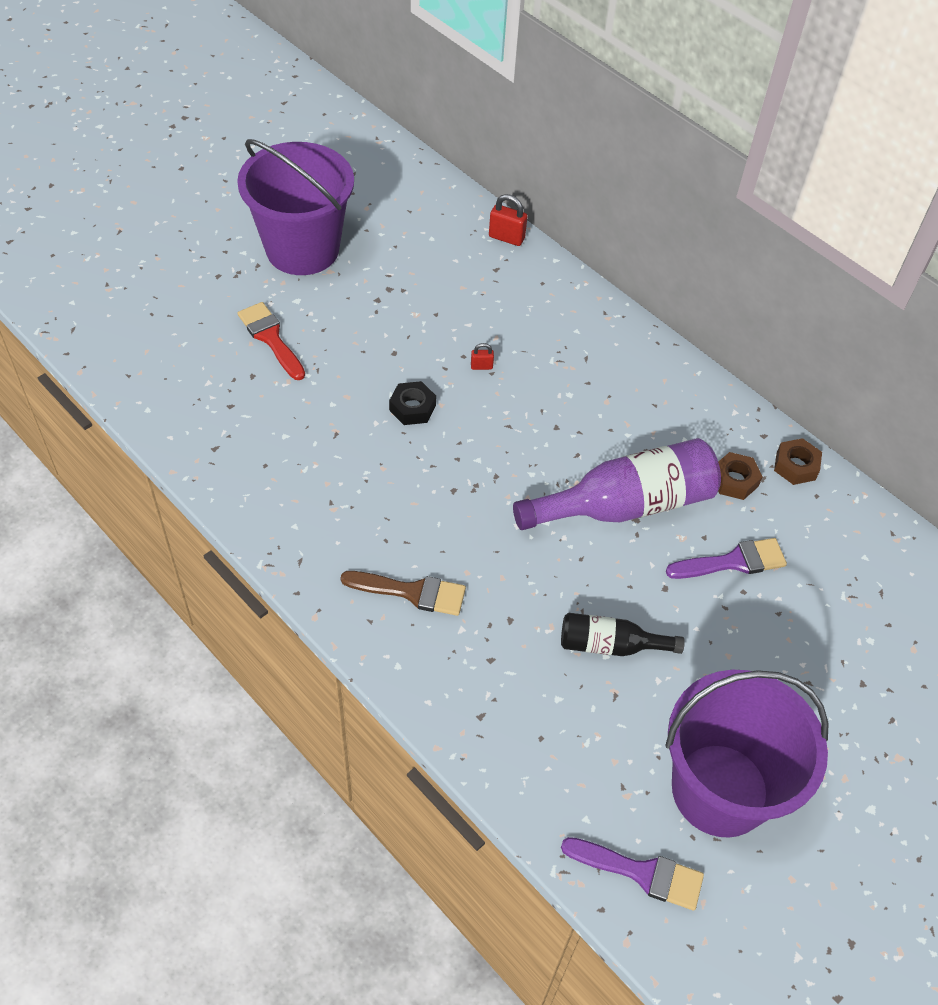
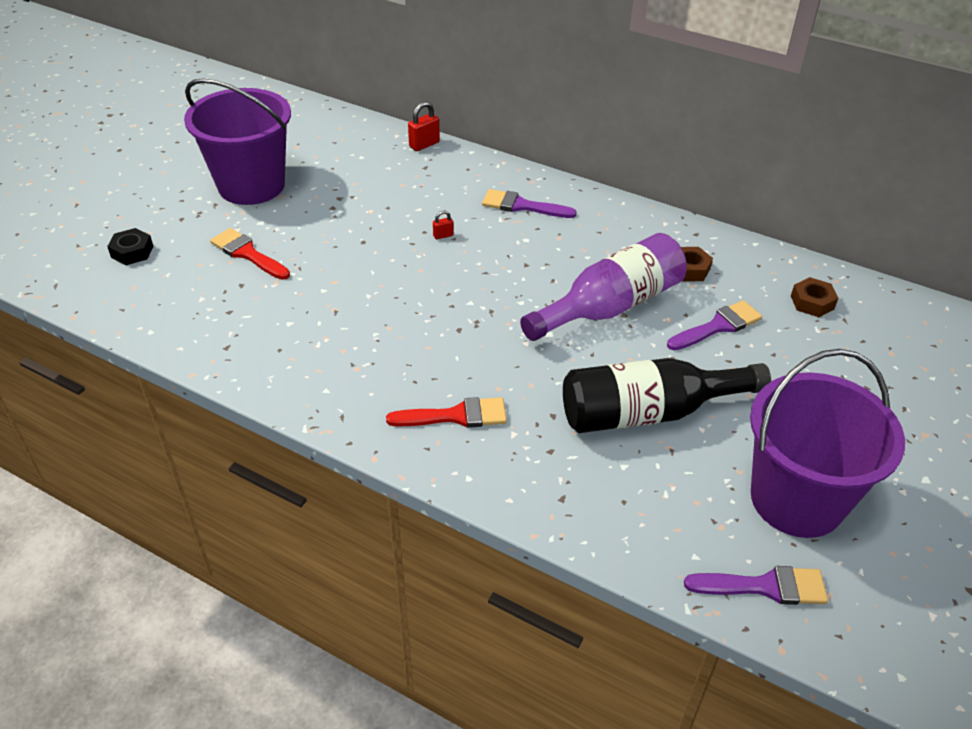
camera: 15 degrees left, 10 degrees down
brown brush [340,571,466,616] -> red brush [386,397,507,428]
black nut [389,381,436,425] -> black nut moved to [107,228,154,265]
red padlock [489,194,527,246] -> red padlock turned 45 degrees counterclockwise [408,102,440,151]
black bottle [561,613,685,656] -> black bottle [563,358,771,433], size x1.83
brown nut [774,438,822,485] -> brown nut moved to [791,277,838,317]
none -> purple brush [482,189,577,218]

